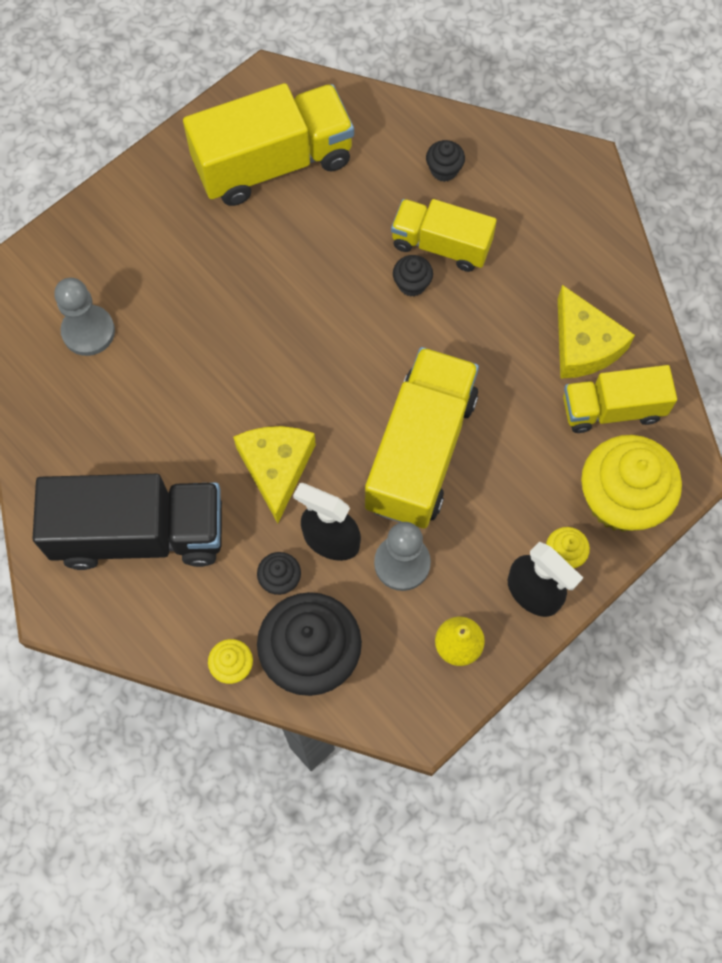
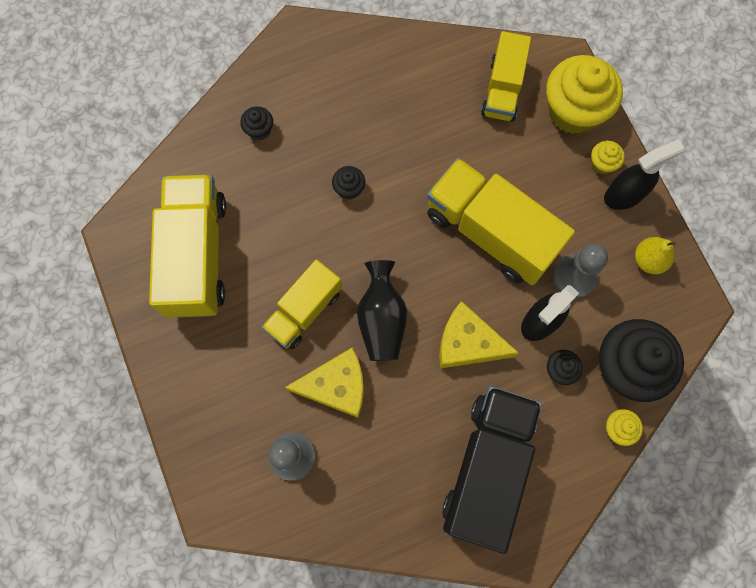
camera: 70 degrees left, 5 degrees up
yellow truck [391,199,497,272] -> yellow truck moved to [262,259,342,349]
yellow cheese [558,285,635,379] -> yellow cheese moved to [285,348,364,418]
none -> black vase [357,260,407,361]

